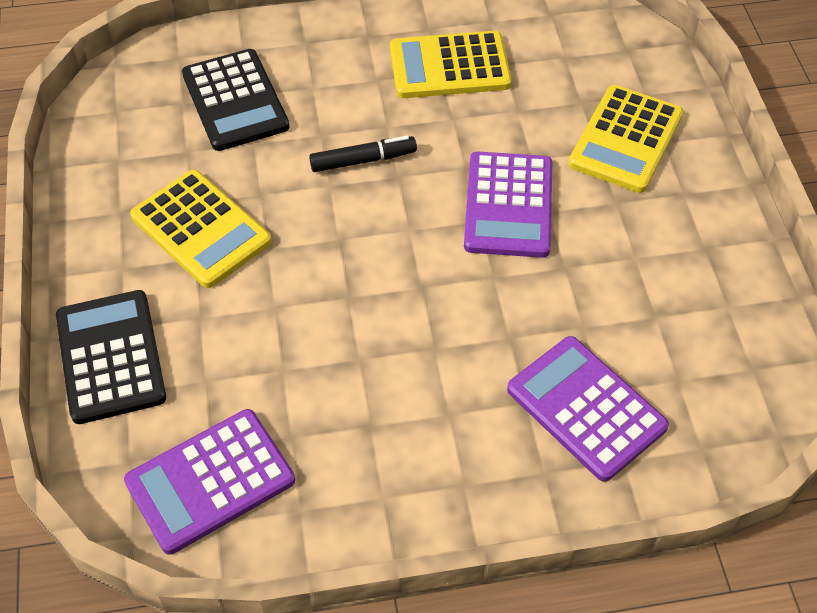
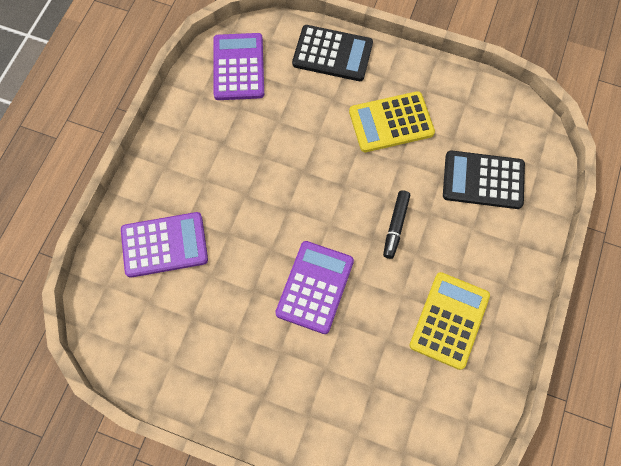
camera: 120 degrees right, 15 degrees up
purple calculator [464,152,552,258] -> purple calculator turned 75 degrees clockwise [275,241,354,334]
yellow calculator [568,85,683,193] -> none

